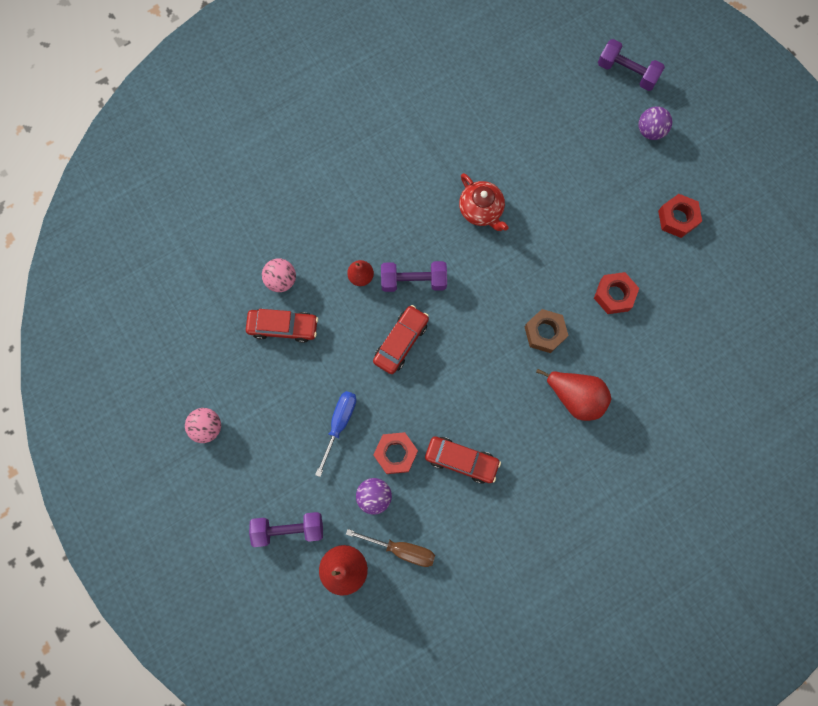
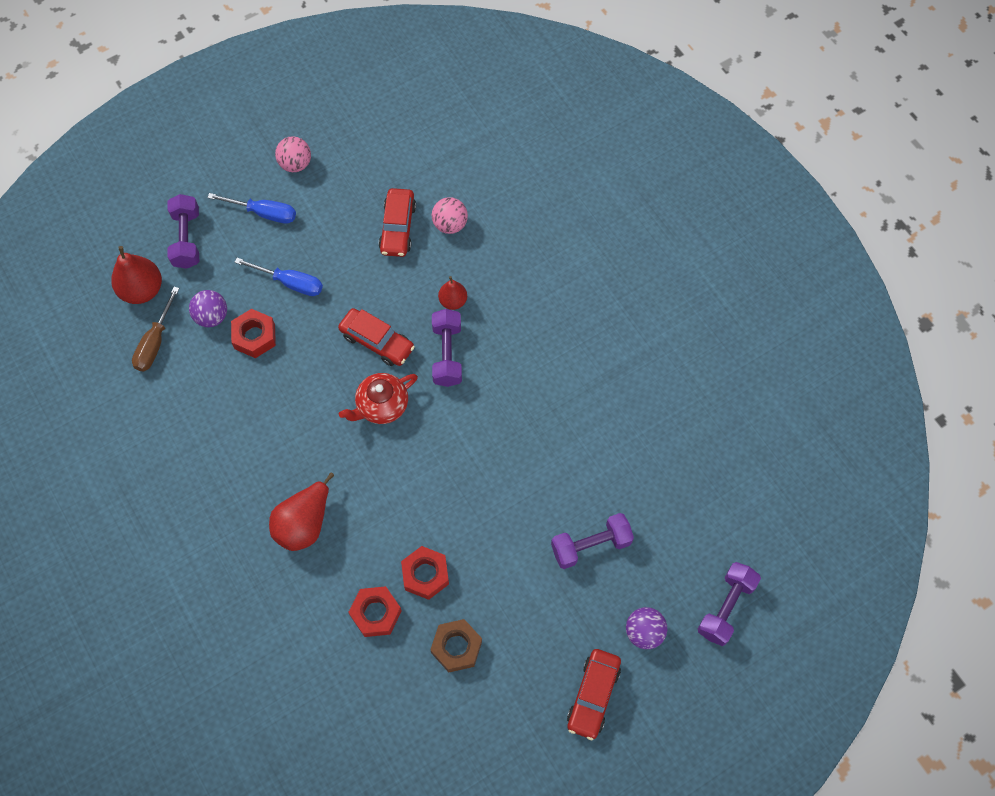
camera: 90 degrees right, 10 degrees down
red car [425,436,501,484] -> red car moved to [567,649,621,740]
red teapot [459,173,509,231] -> red teapot moved to [339,373,418,424]
brown nut [525,309,569,353] -> brown nut moved to [430,619,482,672]
red nut [658,194,702,238] -> red nut moved to [348,586,402,637]
none -> blue screwdriver [207,193,296,224]
none -> purple dumbbell [551,513,634,569]

